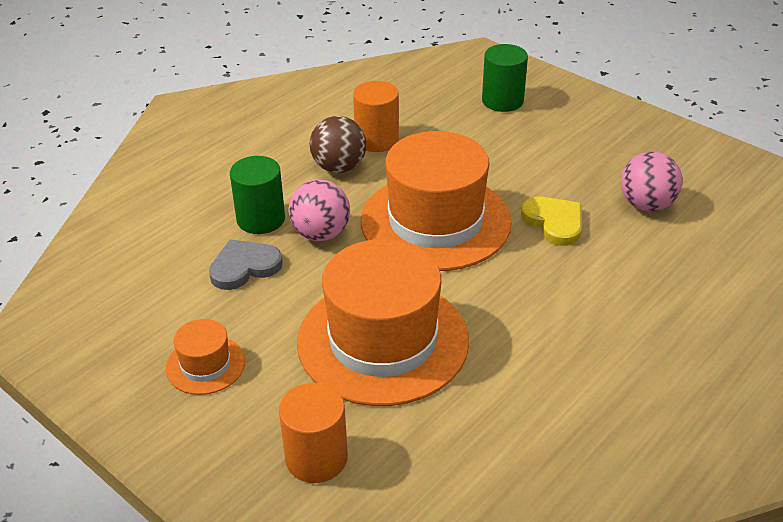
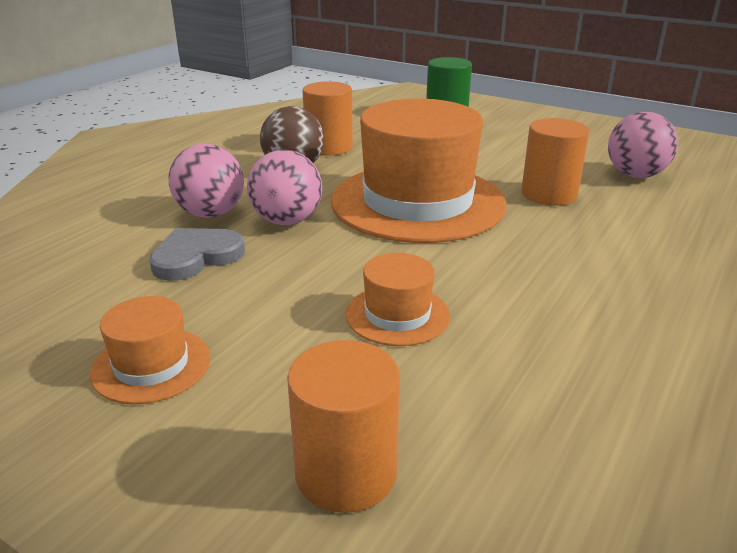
camera: 10 degrees left, 10 degrees down
green cylinder [230,156,285,234] -> pink ball [169,144,244,218]
orange hat [297,239,469,406] -> orange hat [345,253,450,346], size x0.45
yellow heart [521,197,582,246] -> orange cylinder [521,118,589,205]

